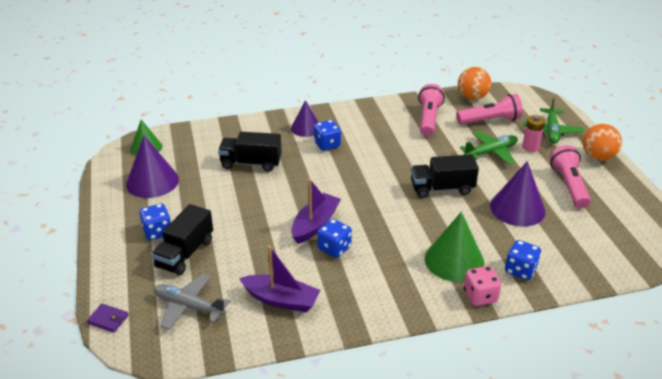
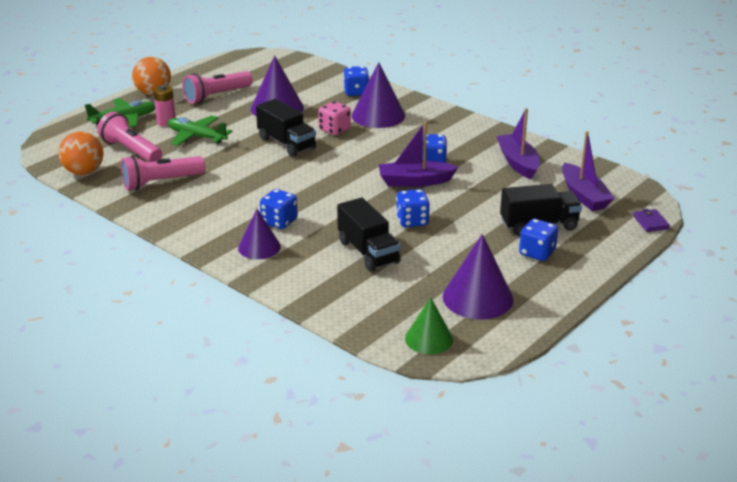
camera: 125 degrees left, 5 degrees down
grey plane [154,274,230,330] -> purple boat [562,131,615,211]
green cone [425,212,484,282] -> purple cone [352,62,405,128]
pink dice [464,266,501,306] -> pink dice moved to [318,101,351,135]
none -> blue dice [396,189,430,227]

